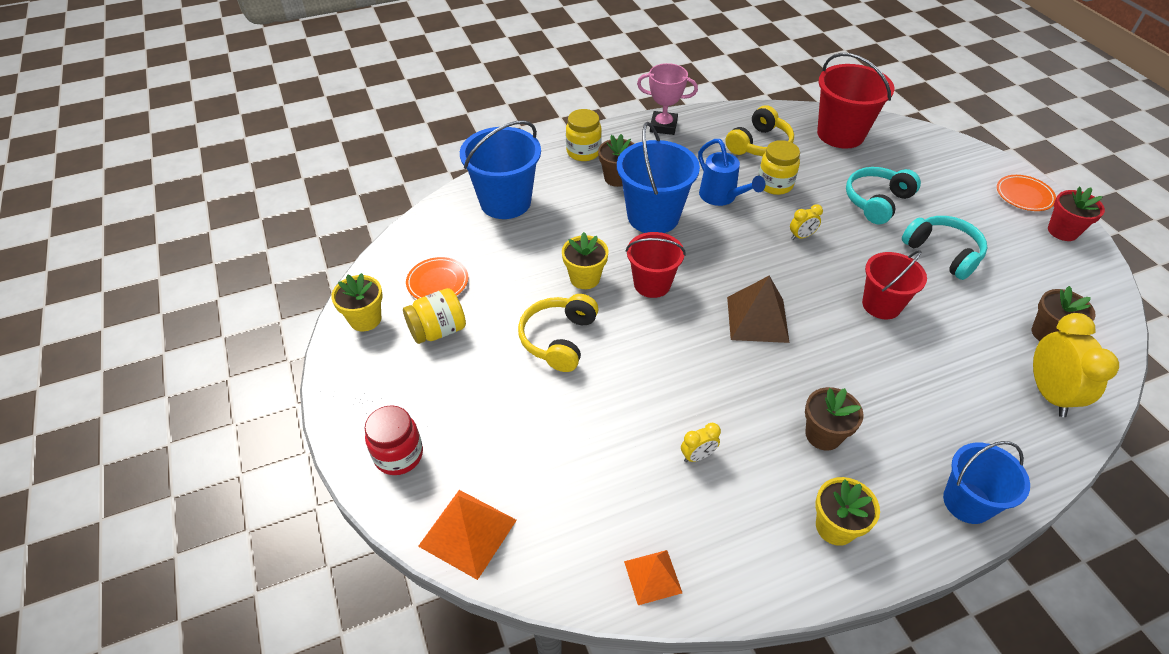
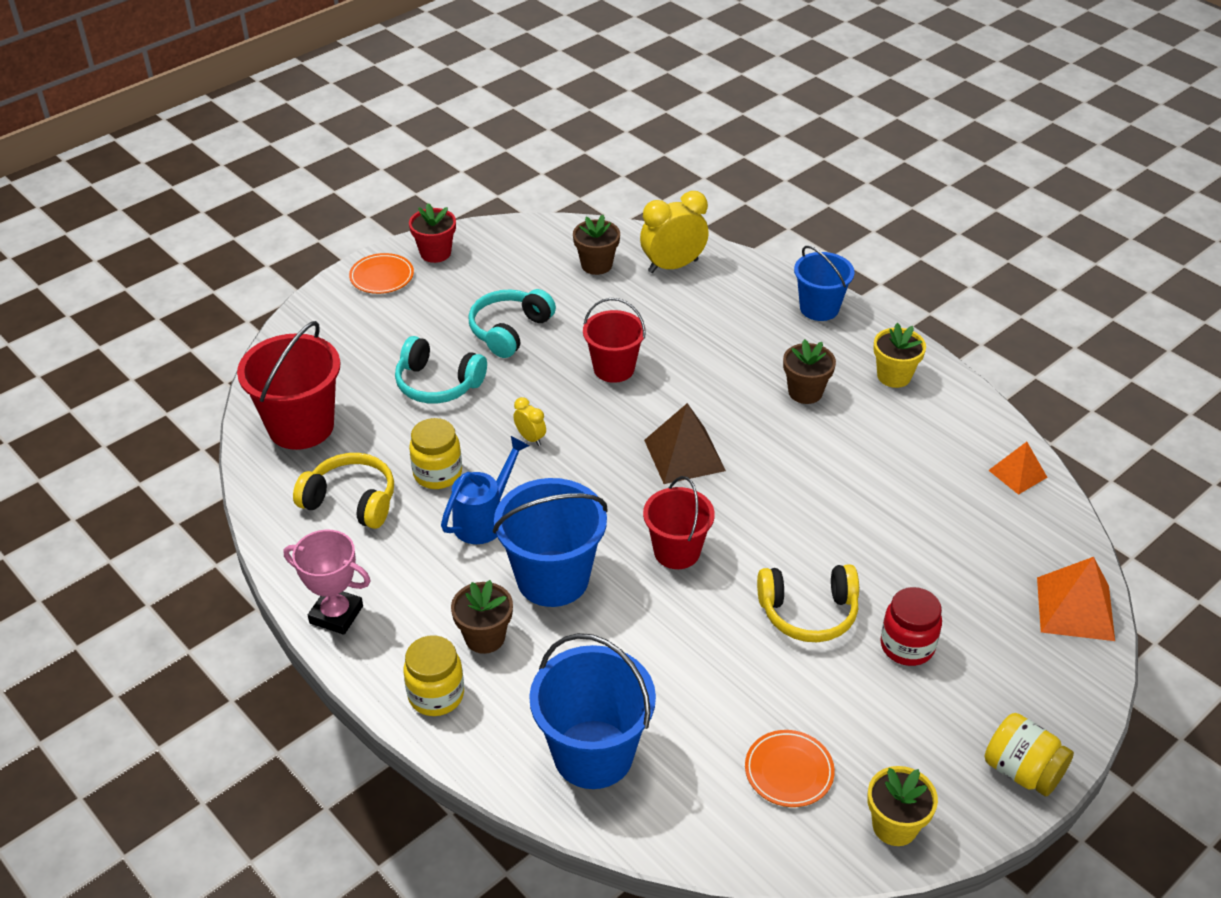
camera: 110 degrees left, 5 degrees down
red jar [364,405,423,475] -> red jar moved to [880,587,942,666]
yellow jar [403,288,466,344] -> yellow jar moved to [984,713,1074,796]
yellow flower pot [562,232,609,289] -> none
pink trophy [637,63,698,135] -> pink trophy turned 60 degrees counterclockwise [284,530,371,635]
yellow clock [681,423,721,462] -> none

